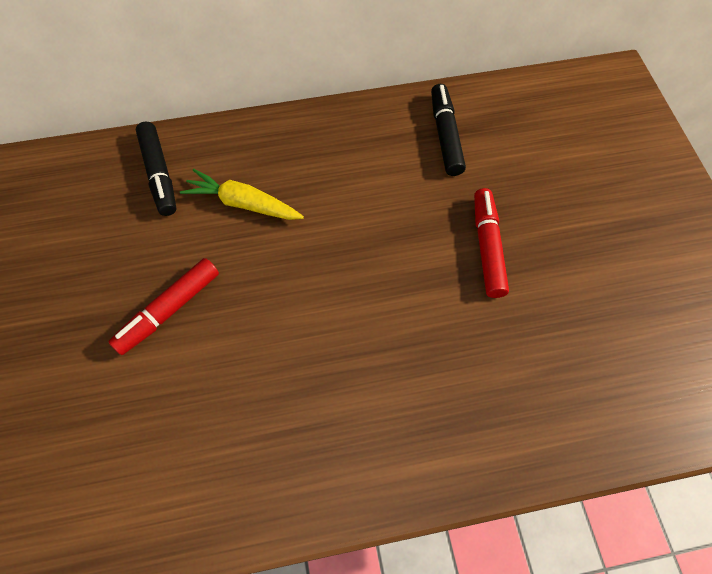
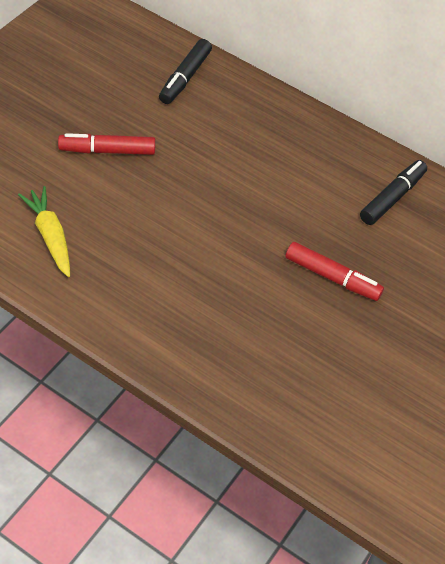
camera: 40 degrees right, 10 degrees down
yellow carrot [180,169,304,220] -> yellow carrot moved to [18,186,70,277]
red marker [474,188,509,298] -> red marker turned 75 degrees clockwise [285,242,384,301]

